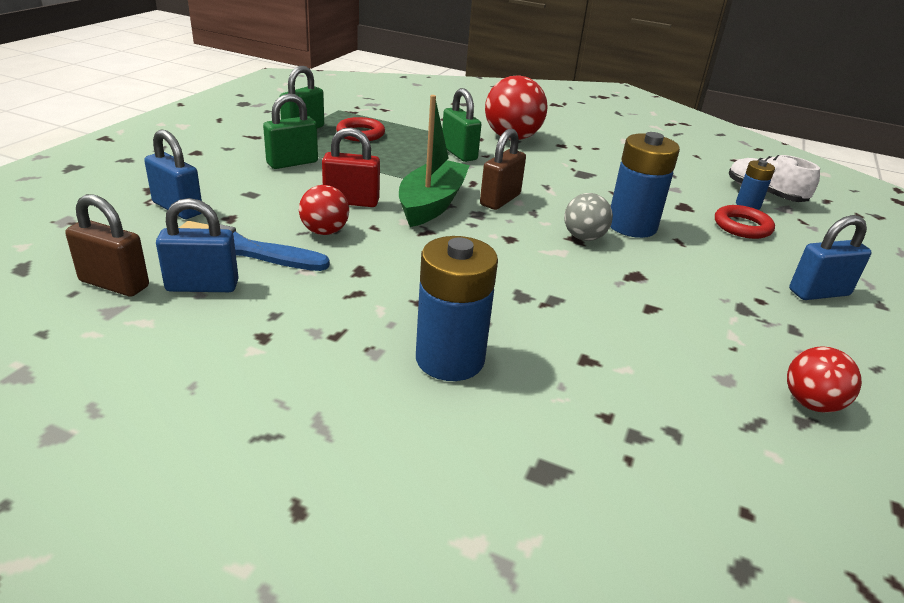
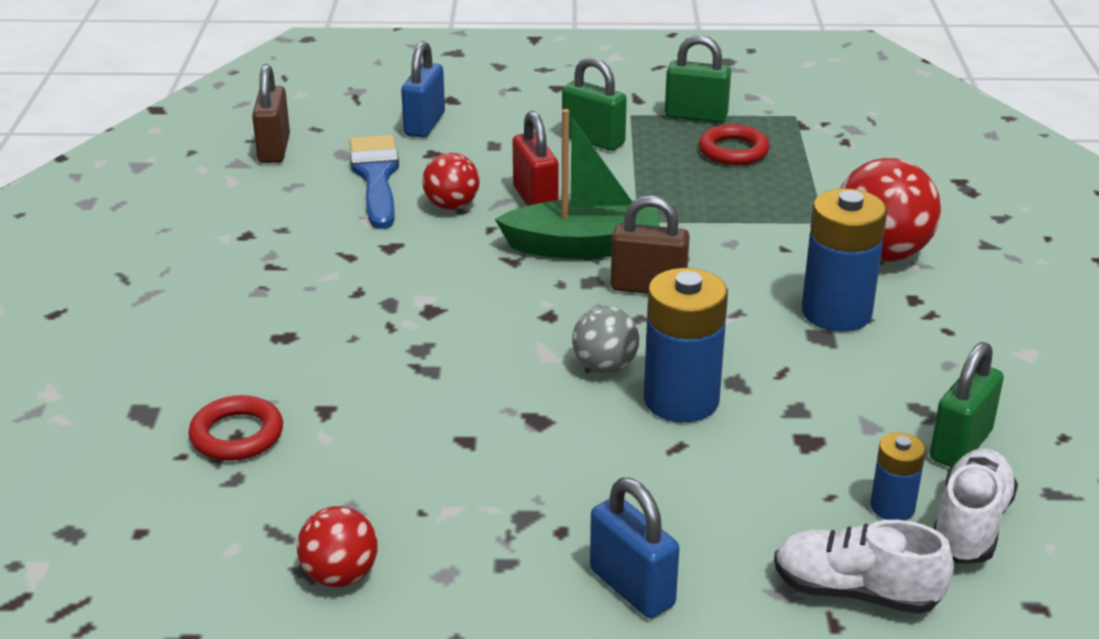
camera: 70 degrees right, 0 degrees up
blue padlock [156,198,239,292] -> none
blue battery [416,236,498,381] -> blue battery moved to [802,189,887,332]
green padlock [442,88,481,162] -> green padlock moved to [930,342,1004,467]
red ring [715,205,775,239] -> red ring moved to [189,395,283,461]
none -> white shoe [774,520,954,614]

